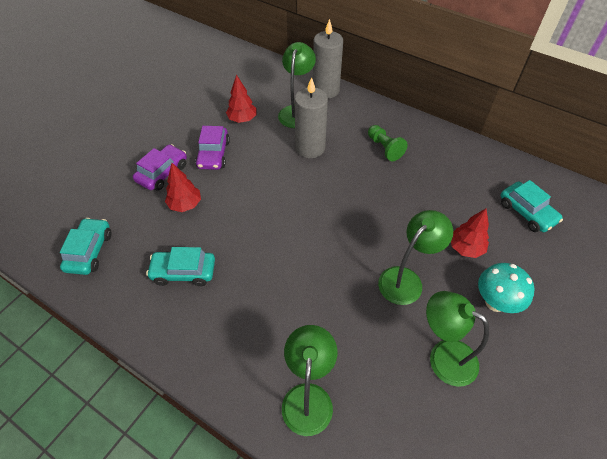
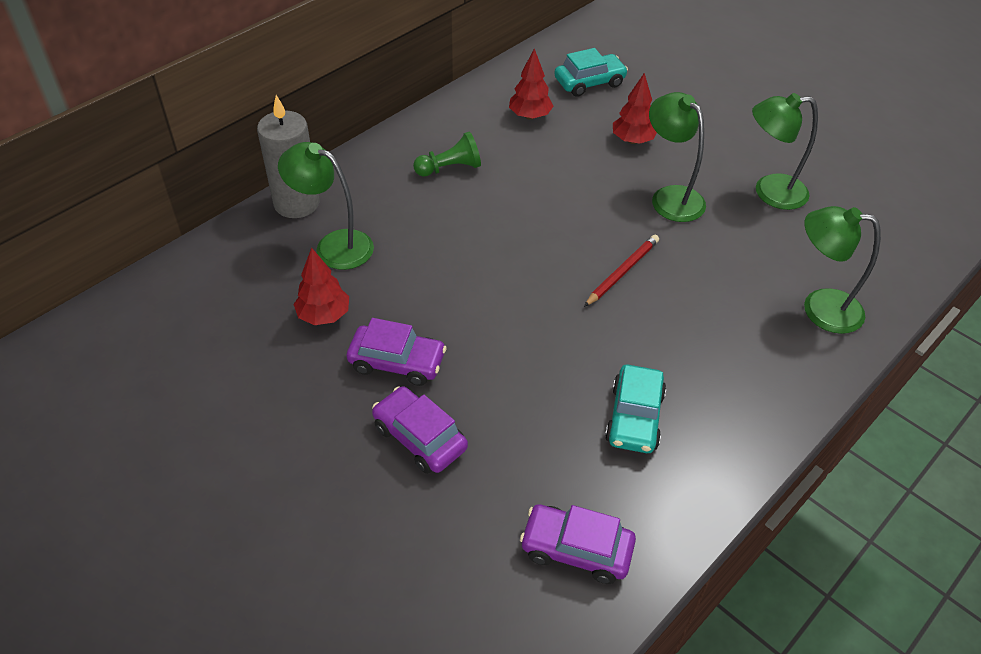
camera: 80 degrees left, 5 degrees down
turquoise car [60,218,112,275] -> purple car [520,504,636,584]
red tree [165,163,201,212] -> red tree moved to [509,48,554,120]
grey candle [295,77,328,158] -> none
green lamp [426,291,489,387] -> green lamp turned 45 degrees clockwise [752,93,818,210]
turquoise mushroom [478,263,535,313] -> none
none -> red pencil [584,235,659,307]

